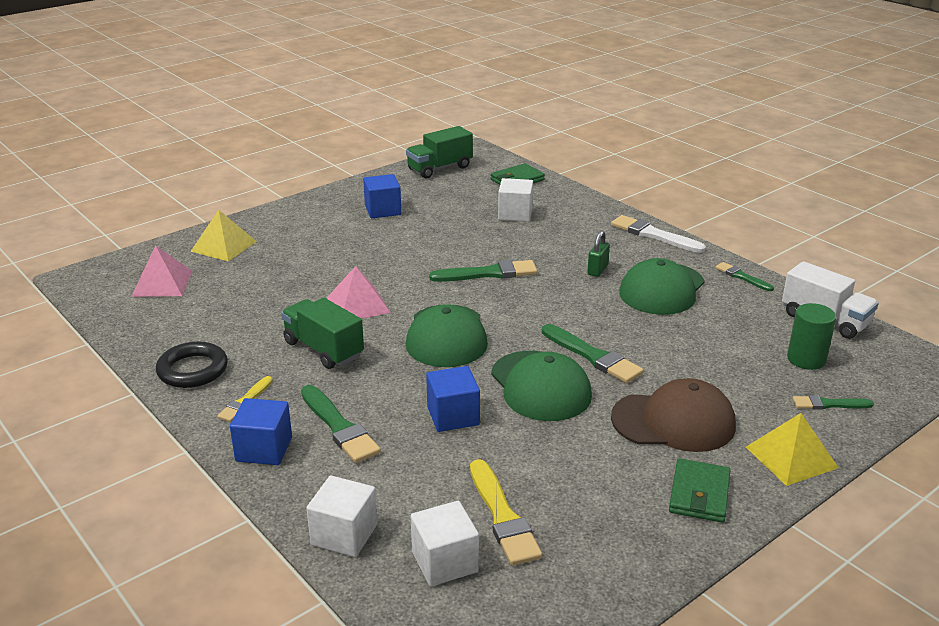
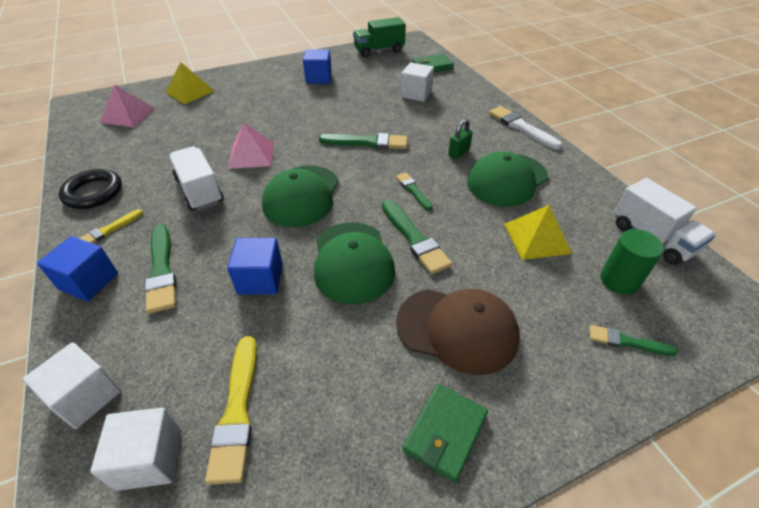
camera: 15 degrees right, 15 degrees up
green truck [281,298,364,369] -> white truck [169,146,224,211]
green brush [715,262,774,291] -> green brush moved to [396,172,433,211]
yellow pyramid [746,413,839,486] -> yellow pyramid moved to [504,205,572,260]

